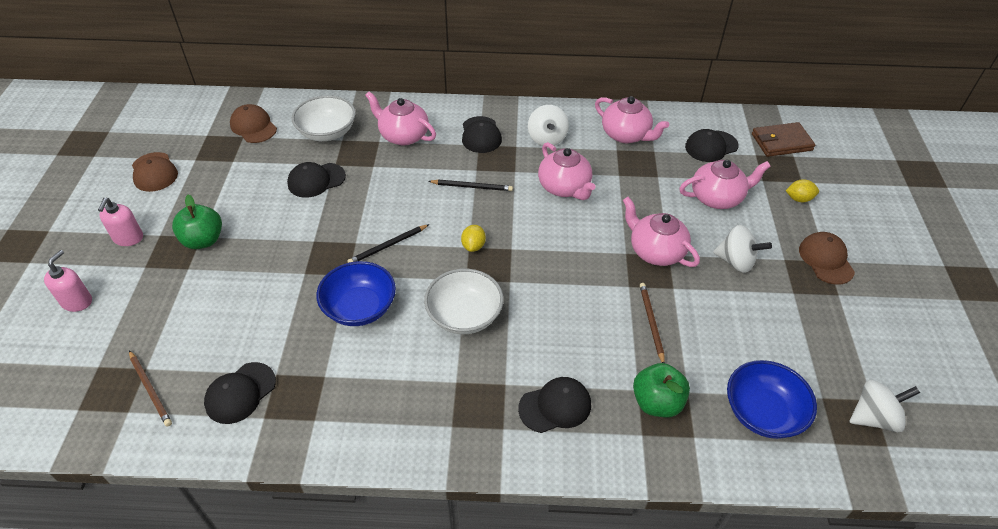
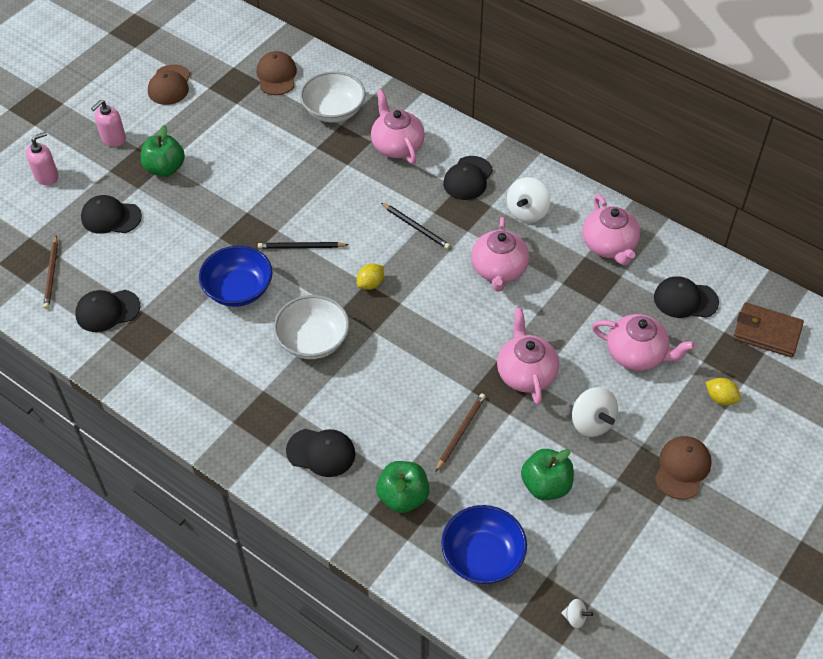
camera: 35 degrees right, 5 degrees up
black cap [287,162,346,198] -> black cap moved to [81,195,142,234]
white spinning top [850,380,920,432] -> white spinning top [561,599,593,628], size x0.51
none -> green apple [521,449,574,500]

